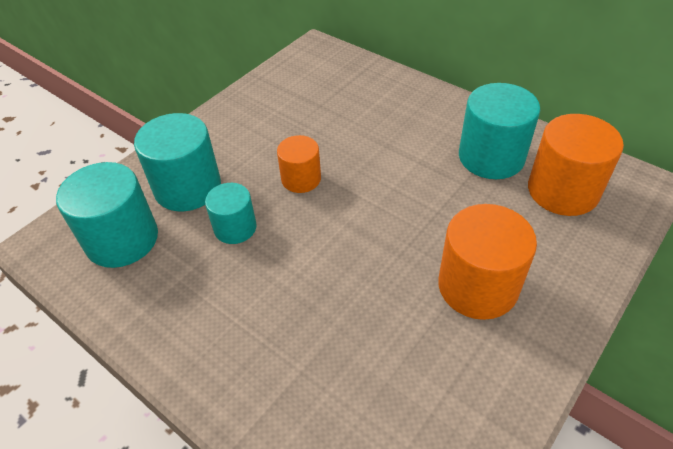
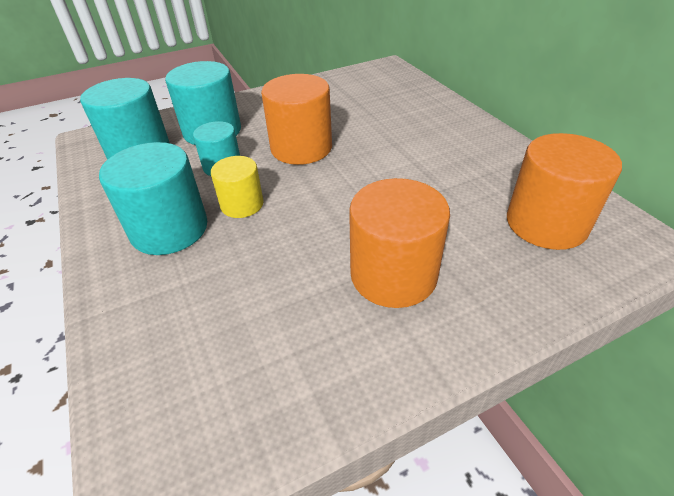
camera: 25 degrees right, 5 degrees down
orange cylinder [277,135,321,193] -> orange cylinder [261,74,332,165], size x1.67
turquoise cylinder [459,83,540,179] -> turquoise cylinder moved to [99,142,207,255]
none -> yellow cylinder [211,156,264,218]

